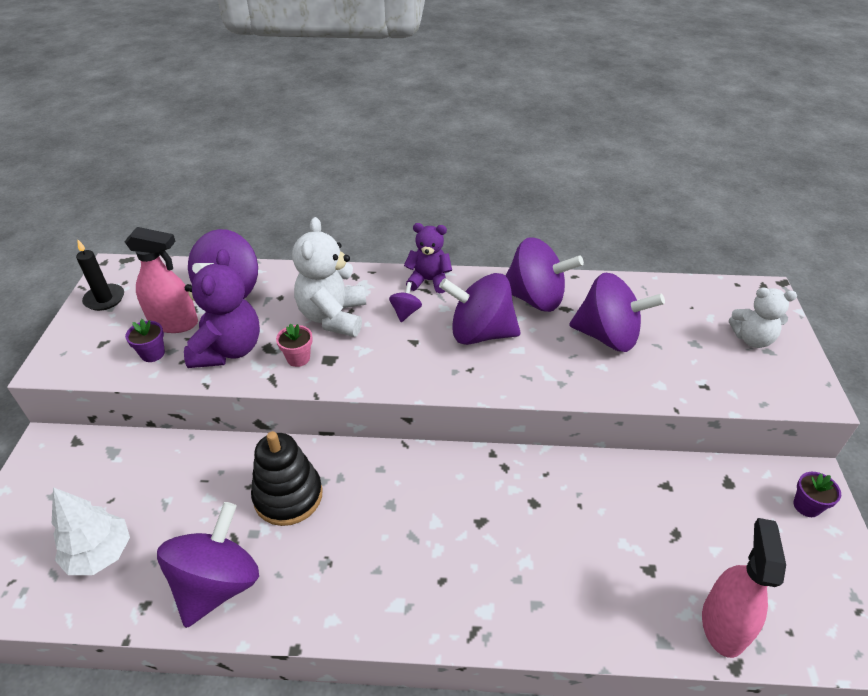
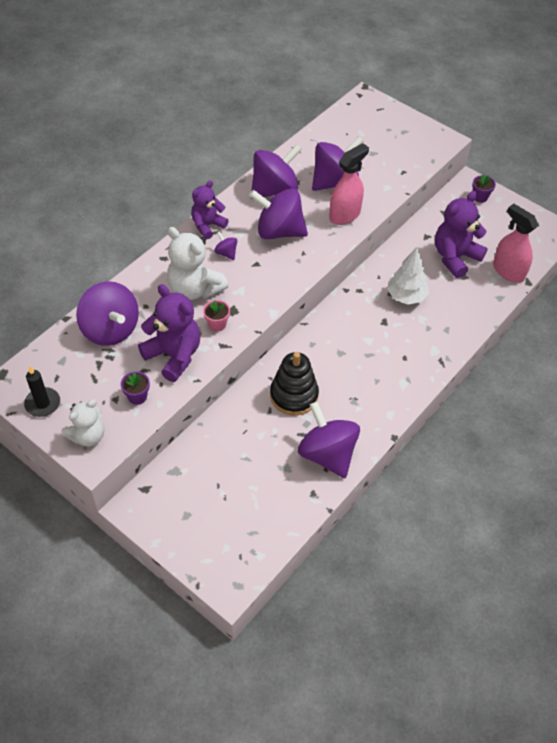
camera: 55 degrees left, 10 degrees up
white tree [52,487,130,575] -> white tree moved to [387,247,429,305]
pink spray bottle [124,227,198,333] -> pink spray bottle moved to [329,143,369,225]
purple spinning top [439,273,521,345] -> purple spinning top turned 60 degrees clockwise [249,188,308,239]
white teddy bear [729,288,797,348] -> white teddy bear moved to [62,399,104,447]
none -> purple teddy bear [435,191,488,278]

